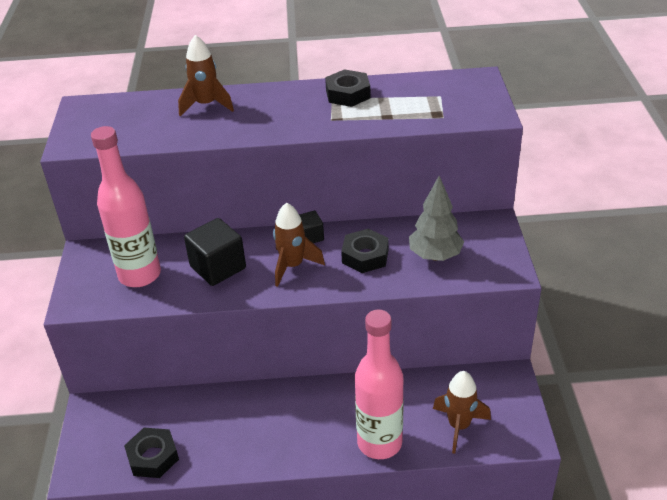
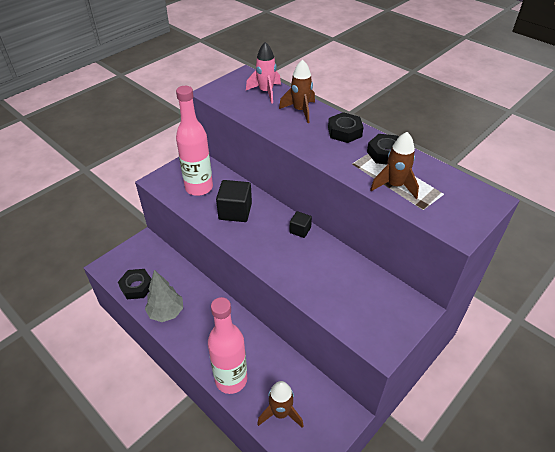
camera: 45 degrees right, 5 degrees up
brown rocket [273,202,325,287] -> brown rocket moved to [370,132,419,199]
black nut [341,228,389,273] -> black nut moved to [328,112,364,143]
grey tree [409,176,464,261] -> grey tree moved to [145,270,183,322]
none -> pink rocket [246,42,281,104]

